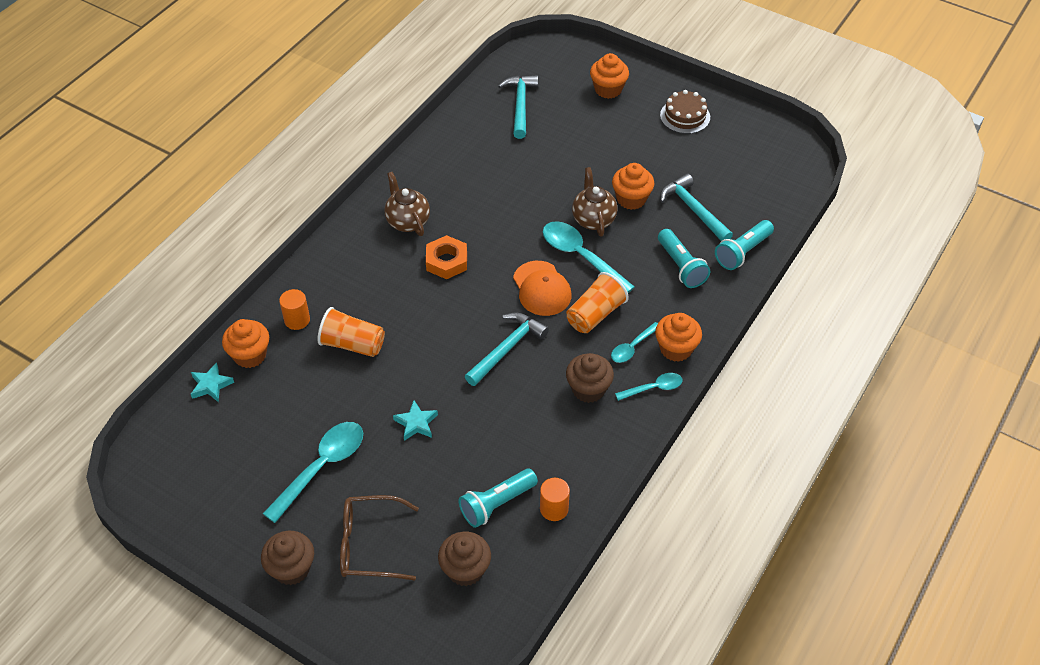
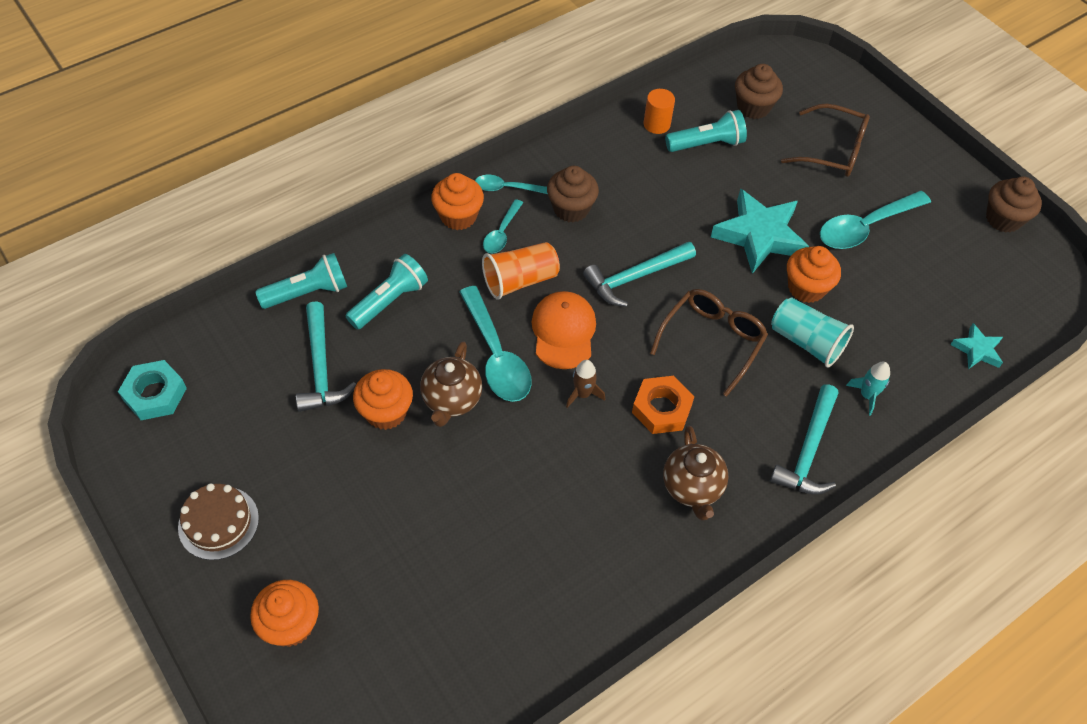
camera: 160 degrees left, 5 degrees up
orange cupcake [222,319,269,368] -> orange cupcake moved to [787,246,841,303]
brown cupcake [261,531,314,585] -> brown cupcake moved to [986,177,1042,233]
orange cylinder [279,289,310,330] -> turquoise rocket [846,362,890,415]
orange cup [317,307,385,357] -> turquoise cup [771,297,854,368]
turquoise star [393,400,438,441] -> turquoise star [711,189,809,274], size x1.98
turquoise hammer [498,75,538,139] -> turquoise hammer moved to [770,384,838,495]
turquoise spoon [611,322,658,363] -> turquoise spoon turned 135 degrees clockwise [483,199,523,254]
turquoise flashlight [658,229,710,288] -> turquoise flashlight turned 45 degrees clockwise [345,254,428,330]
none -> turquoise nut [118,360,187,420]
none -> brown rocket [566,360,605,408]
none -> brown glasses [650,289,768,397]

